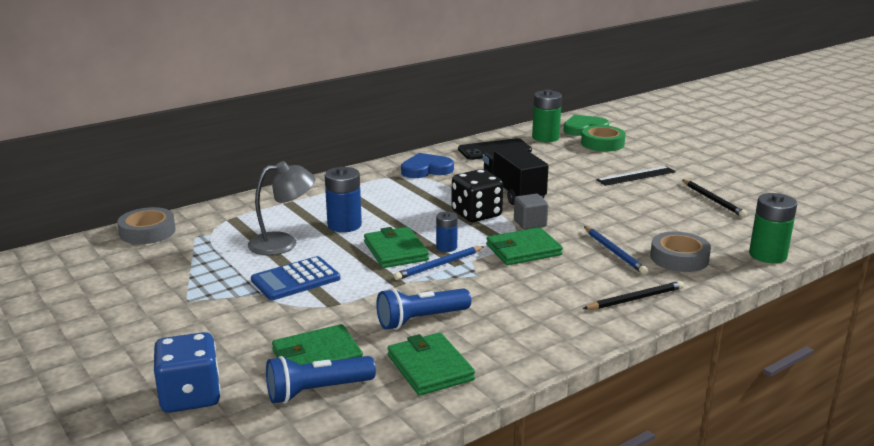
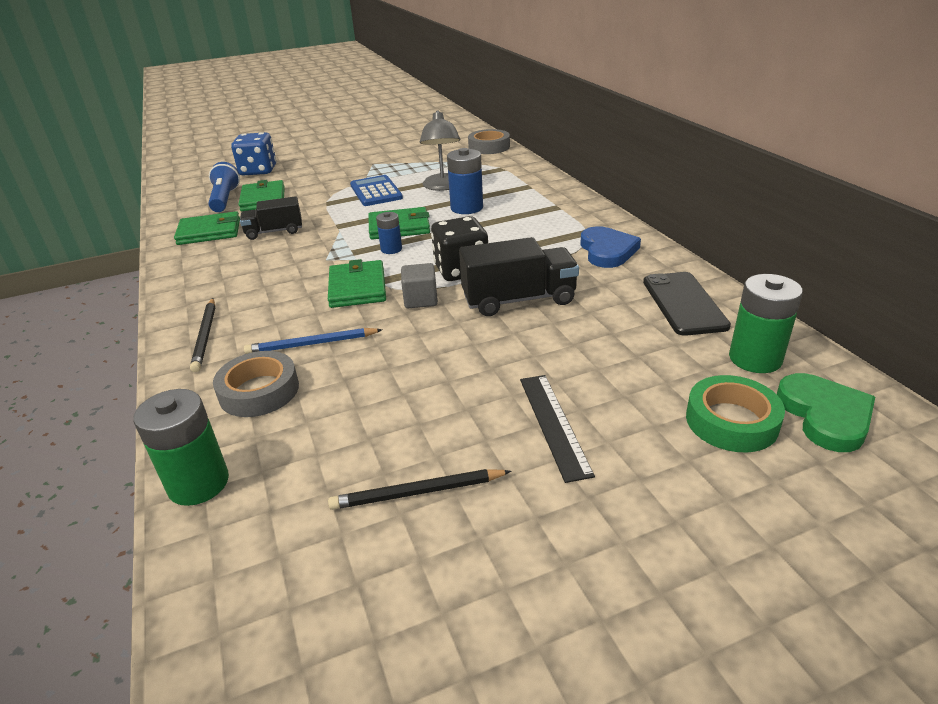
camera: 105 degrees right, 10 degrees up
blue flashlight [376,288,471,330] -> black truck [240,196,302,240]
blue pencil [394,246,485,280] -> none

